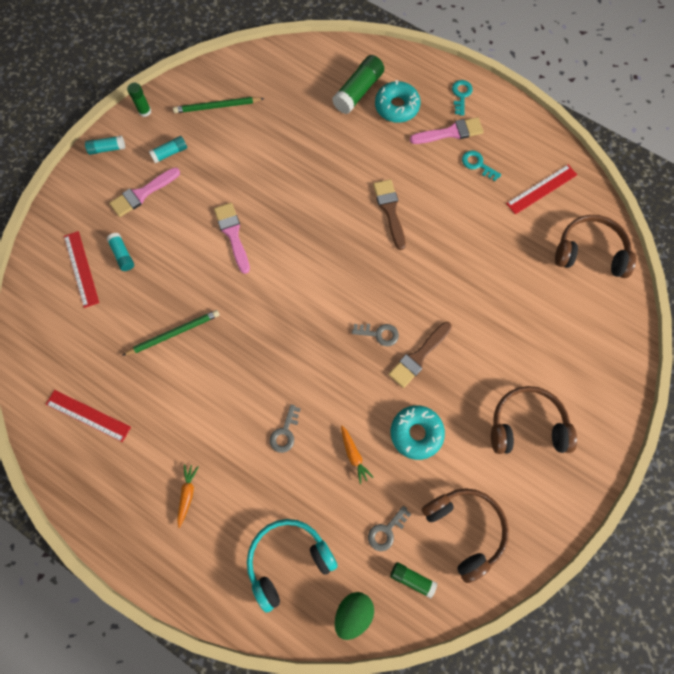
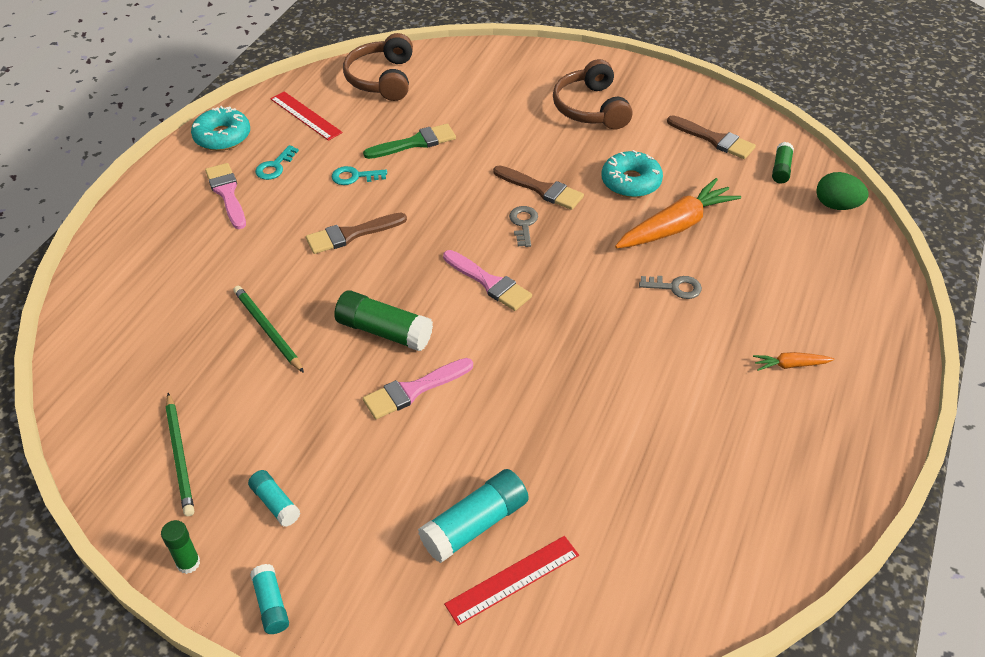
camera: 100 degrees left, 25 degrees down
red ruler [46,390,131,442] -> none
turquoise glue stick [107,233,134,271] -> turquoise glue stick [418,469,529,563], size x1.74
pink brush [109,168,180,217] -> pink brush moved to [443,250,532,311]
green pencil [122,310,220,356] -> green pencil moved to [233,286,304,373]
turquoise headphones [247,519,338,613] -> none
green glue stick [332,55,384,114] -> green glue stick moved to [334,290,433,351]
orange carrot [341,426,374,484] -> orange carrot [615,178,741,248], size x2.12
grey key [368,506,411,551] -> none
turquoise donut [375,80,421,123] -> turquoise donut moved to [191,106,250,151]
brown headphones [422,488,509,583] -> brown brush [667,115,756,159]
turquoise key [452,80,473,116] -> turquoise key moved to [332,166,387,185]
none -> green brush [363,124,456,159]

